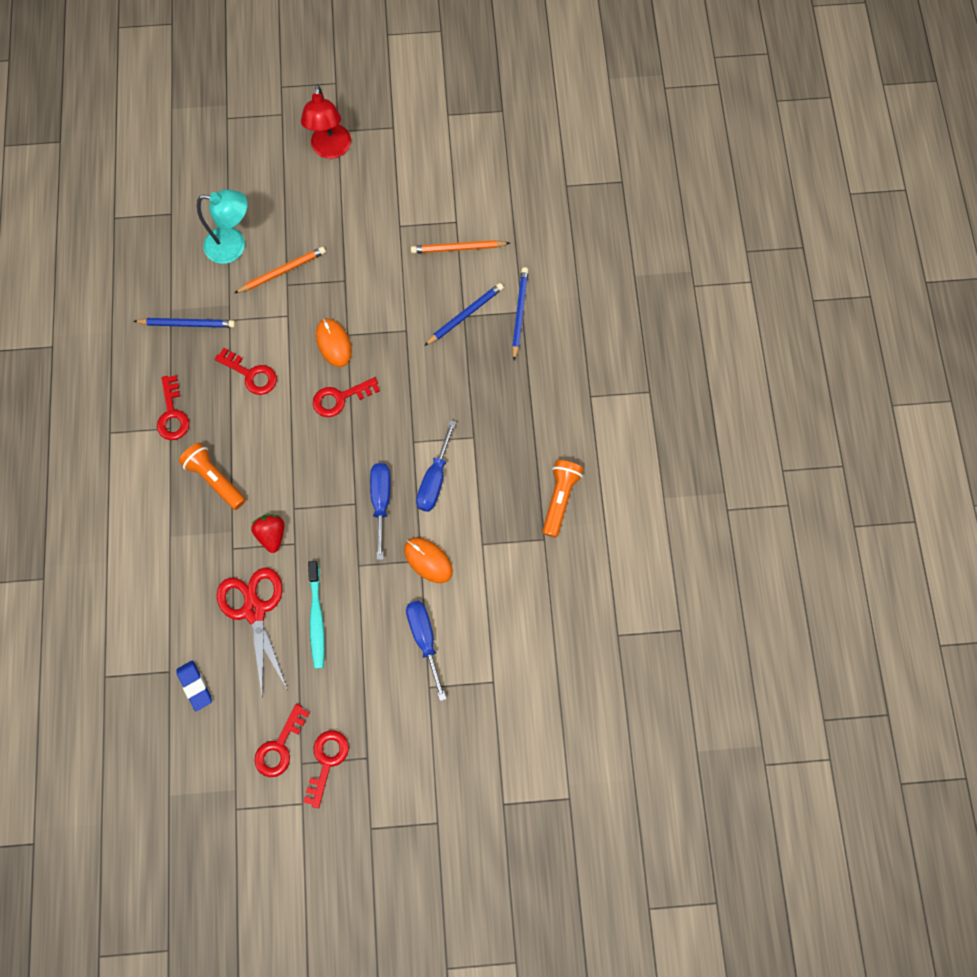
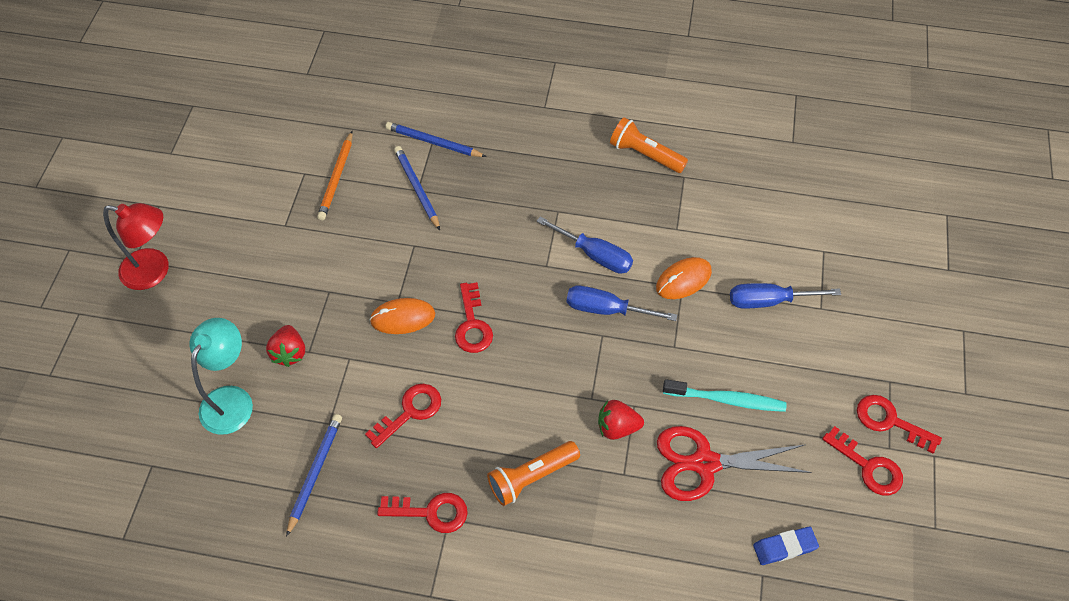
camera: 75 degrees left, 15 degrees down
orange pencil [235,247,326,293] -> red strawberry [266,325,305,367]

